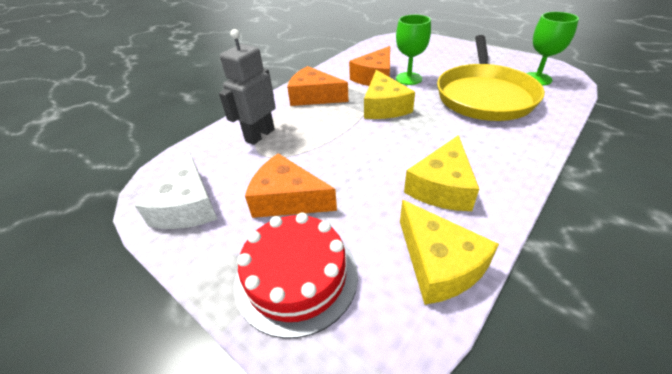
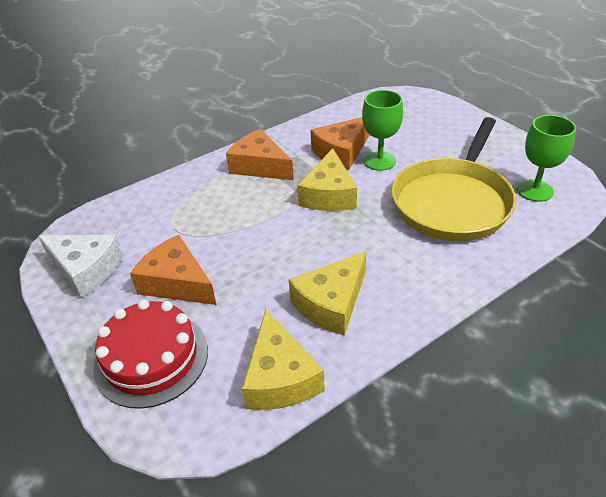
camera: 15 degrees right, 0 degrees up
white cheese [135,152,217,229] -> white cheese turned 75 degrees counterclockwise [38,235,124,298]
grey robot [219,29,276,145] -> none

